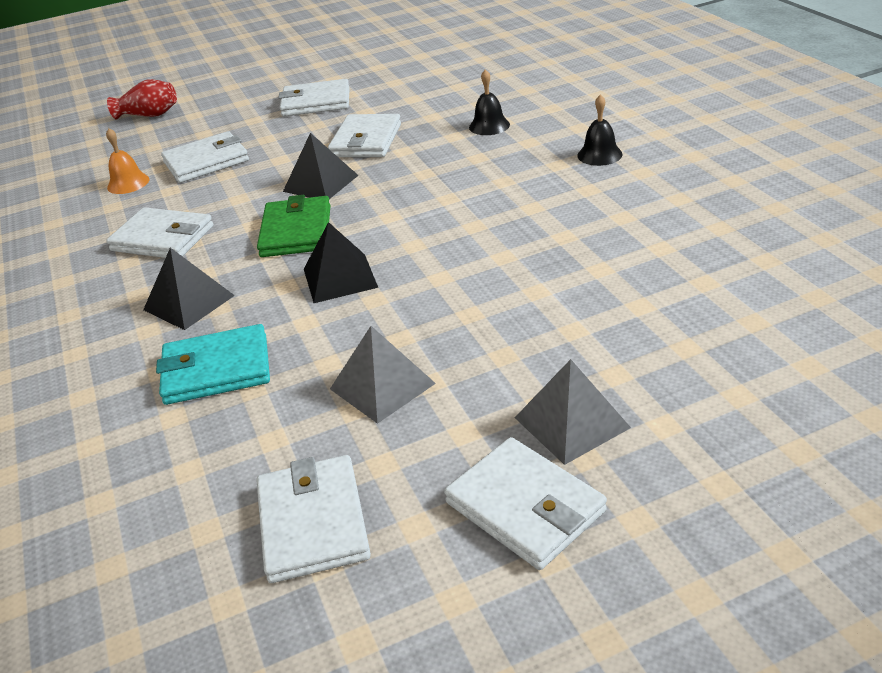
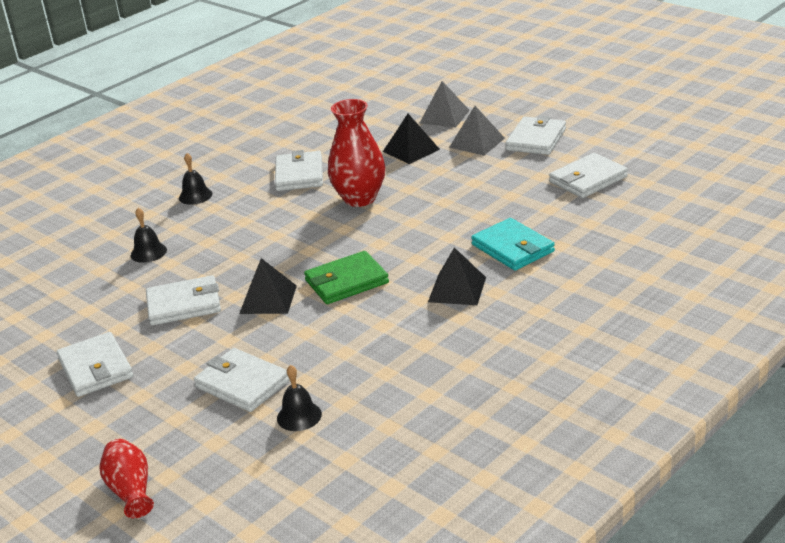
camera: 115 degrees left, 5 degrees down
orange bell [106,128,149,194] -> black bell [277,365,322,431]
white wallet [106,207,213,258] -> white wallet moved to [275,150,323,191]
black pyramid [304,222,378,303] -> black pyramid moved to [383,114,440,164]
grey pyramid [330,326,436,424] -> grey pyramid moved to [419,81,470,128]
none -> red vase [328,99,385,207]

